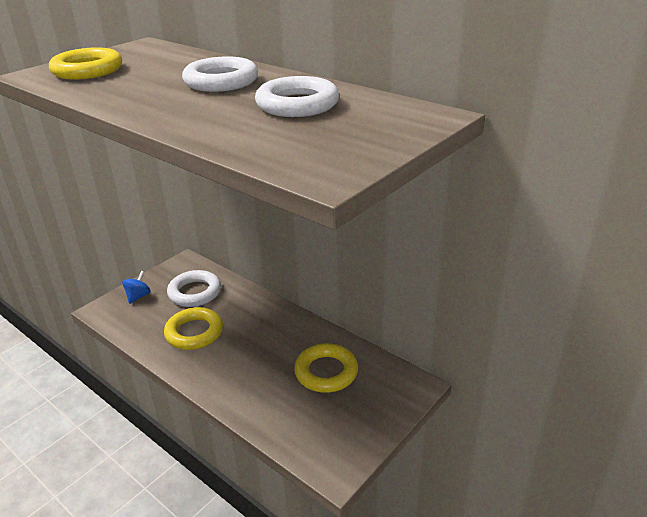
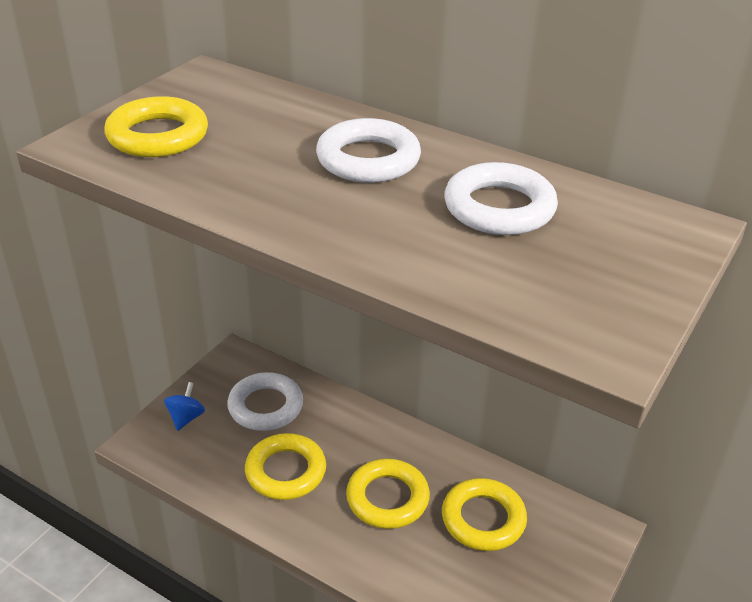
camera: 10 degrees left, 5 degrees up
none -> yellow ring [346,459,430,529]

